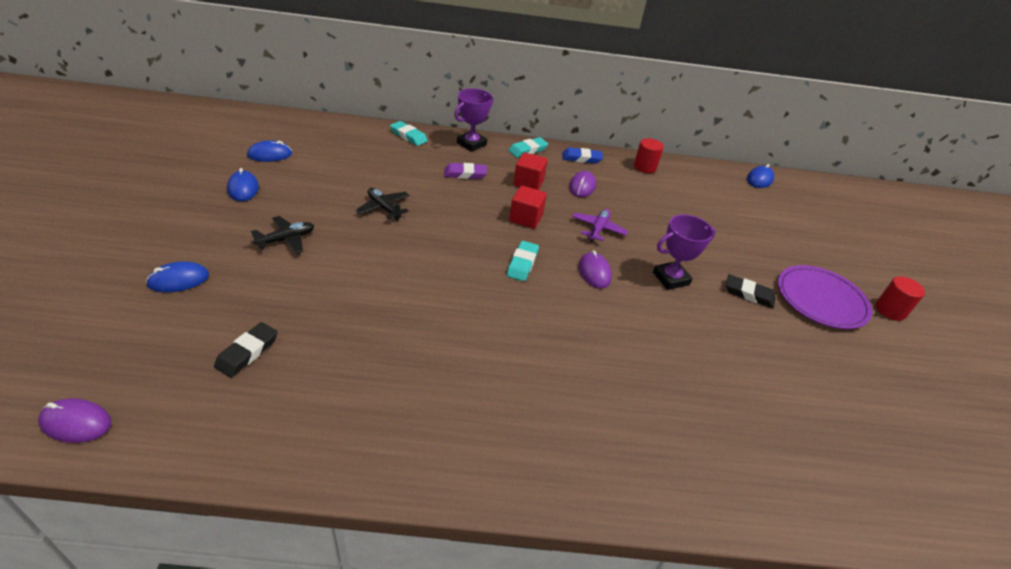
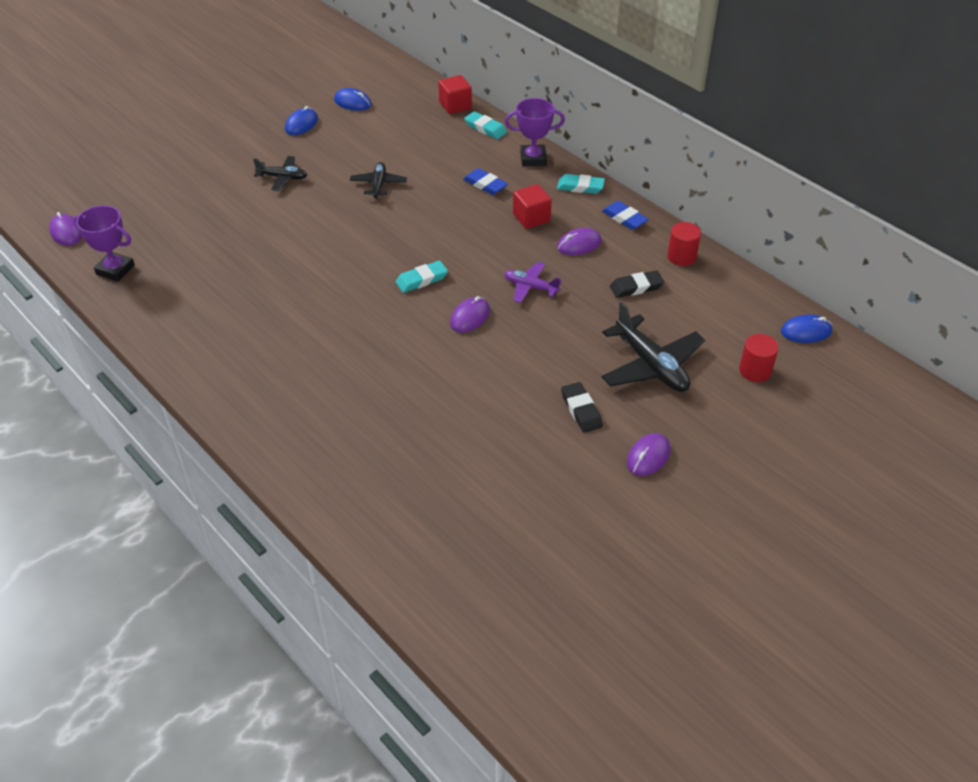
camera: 50 degrees right, 5 degrees up
blue mouse [146,261,209,292] -> none
black eraser [214,322,278,377] -> black eraser moved to [610,270,664,298]
turquoise eraser [390,121,428,146] -> turquoise eraser turned 45 degrees counterclockwise [464,111,507,139]
purple eraser [444,163,487,179] -> blue eraser [463,168,508,195]
red cube [509,186,547,229] -> red cube moved to [438,75,472,114]
purple plane [572,209,628,242] -> purple plane turned 135 degrees counterclockwise [504,262,562,303]
purple trophy [653,214,716,290] -> purple trophy moved to [74,205,135,282]
purple plate [778,265,872,329] -> purple mouse [627,433,670,476]
red cylinder [875,276,925,321] -> red cylinder moved to [739,334,779,382]
none -> black plane [602,302,705,392]

